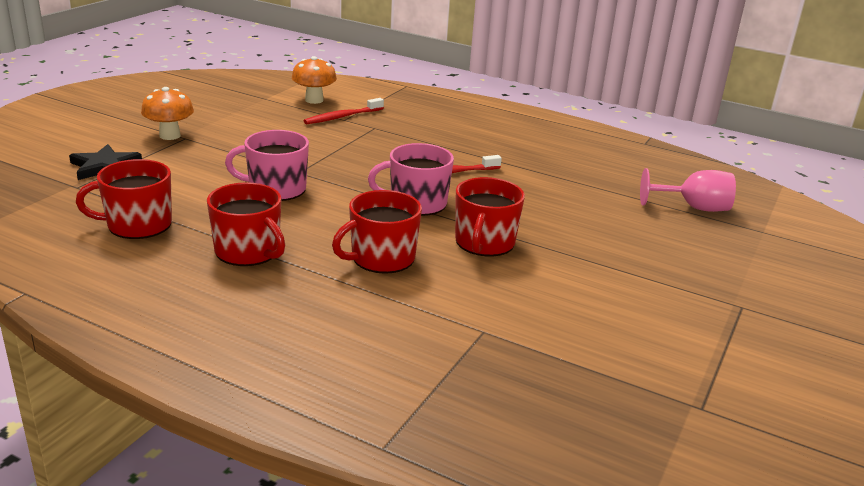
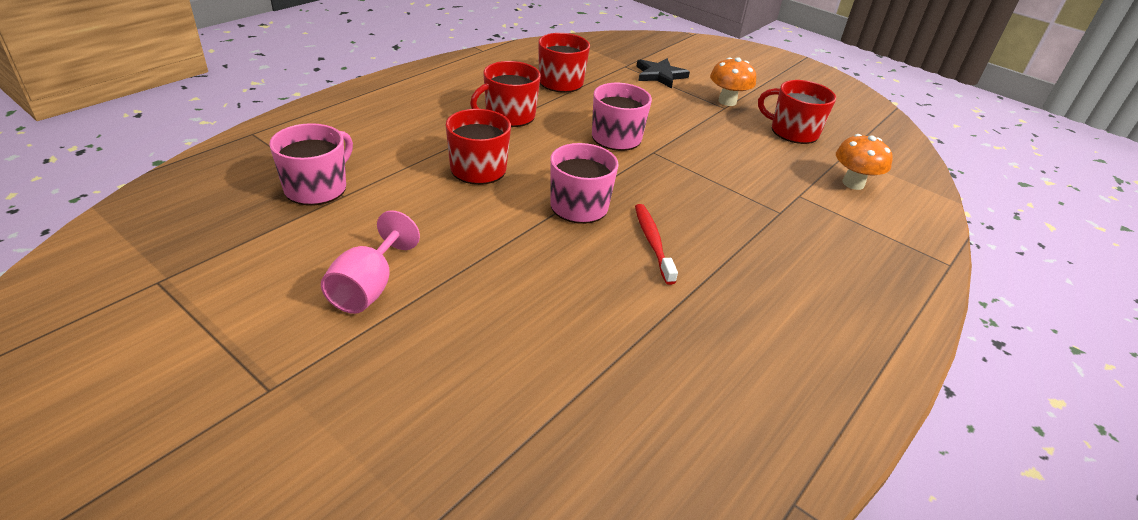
camera: 100 degrees right, 10 degrees up
red toothbrush [304,98,384,124] -> none
red mug [455,177,525,256] -> red mug moved to [758,80,836,144]
pink goblet [640,168,736,212] -> pink goblet moved to [321,211,420,314]
none -> pink mug [269,123,353,205]

